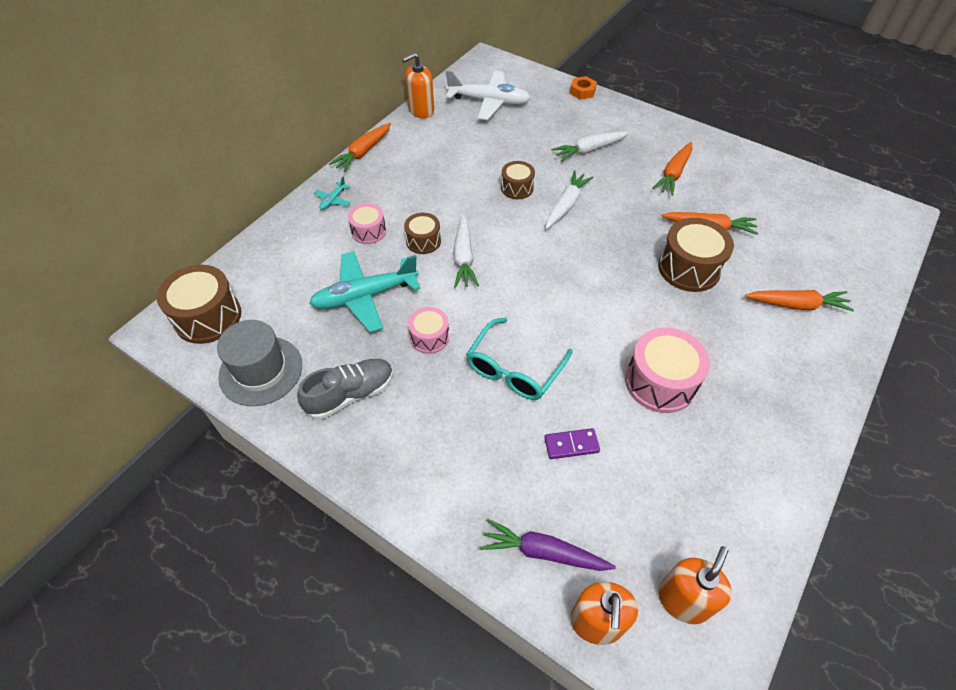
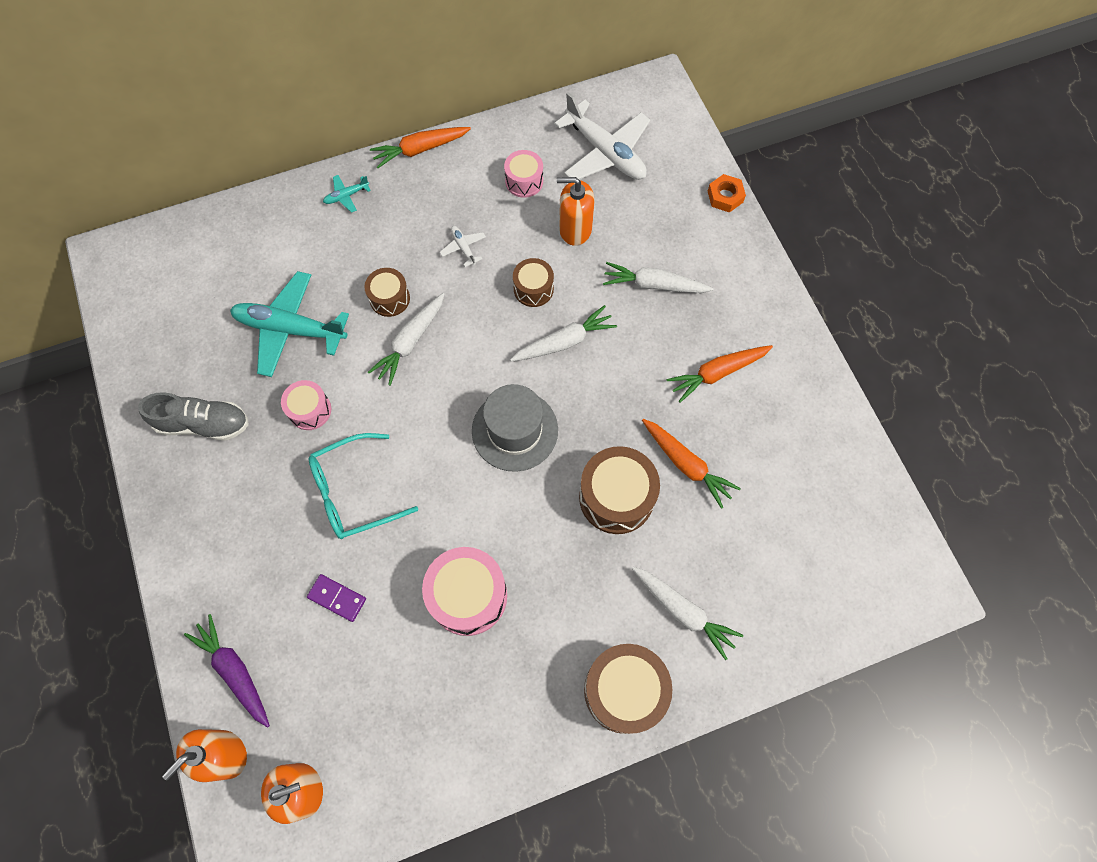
camera: 35 degrees right, 15 degrees up
brown drum [157,265,241,344] -> brown drum moved to [584,644,672,734]
grey hat [217,320,302,406] -> grey hat moved to [472,384,558,472]
pink drum [348,203,386,244] -> pink drum moved to [504,150,543,198]
orange soap dispenser [402,53,434,118] -> orange soap dispenser moved to [557,177,594,246]
orange carrot [745,290,854,311] -> white carrot [632,567,743,660]
none -> white plane [440,226,486,267]

